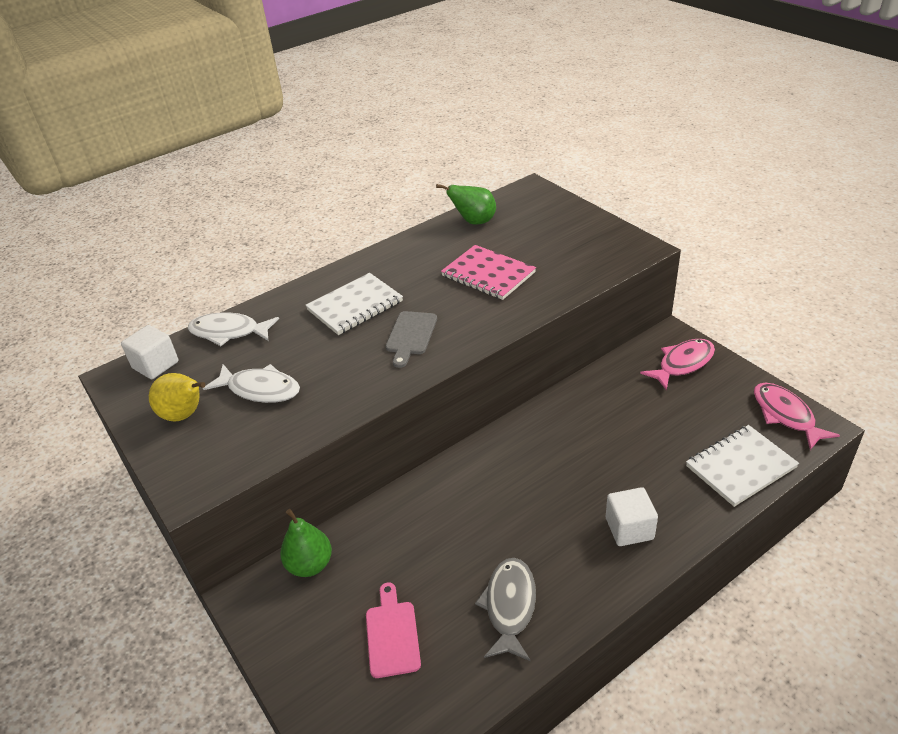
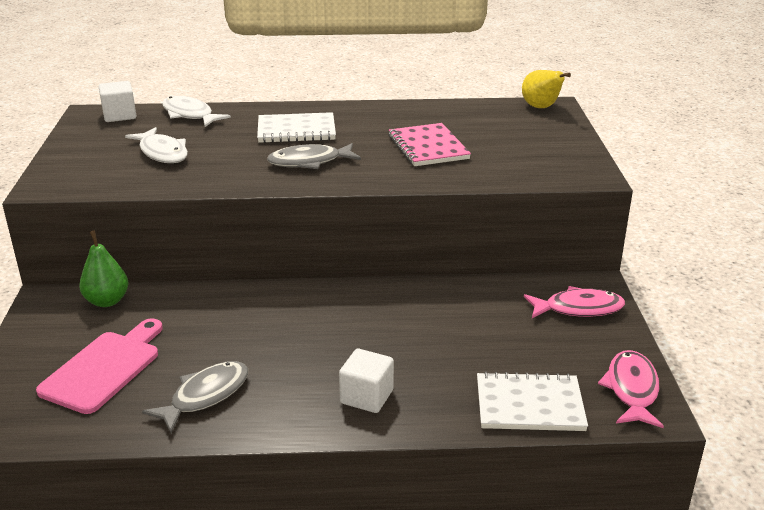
camera: 30 degrees right, 10 degrees down
yellow pear [149,373,205,422] -> yellow pear moved to [522,70,571,108]
pink cutting board [366,583,421,678] -> pink cutting board [36,318,163,414], size x1.52
grey cutting board [386,311,437,368] -> grey fish [267,143,361,169]
green pear [436,184,496,225] -> none

